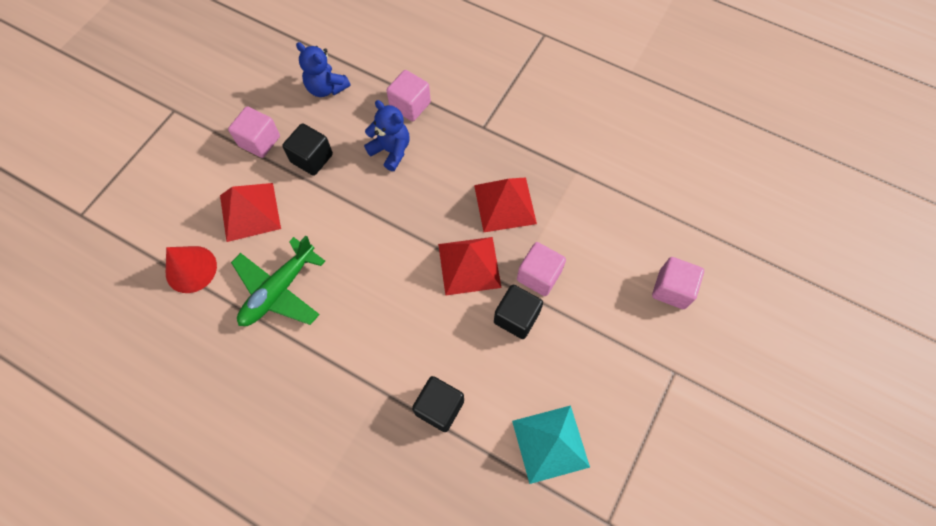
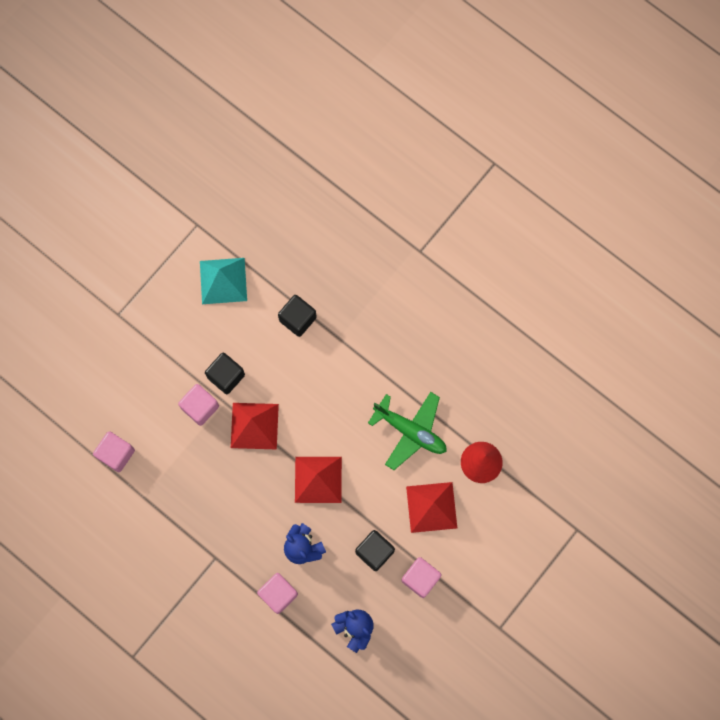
camera: 170 degrees left, 10 degrees up
green plane [231,236,325,326] -> green plane turned 75 degrees clockwise [368,392,447,470]
red pyramid [474,177,537,232] -> red pyramid moved to [295,457,342,503]
pink cube [652,257,704,309] -> pink cube moved to [93,431,135,472]

